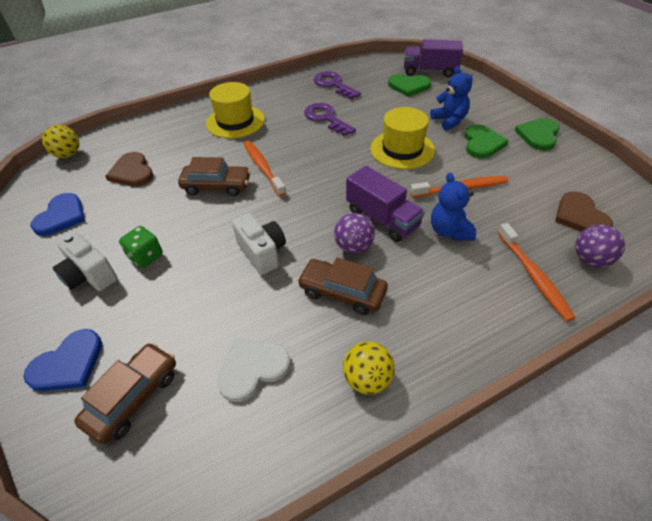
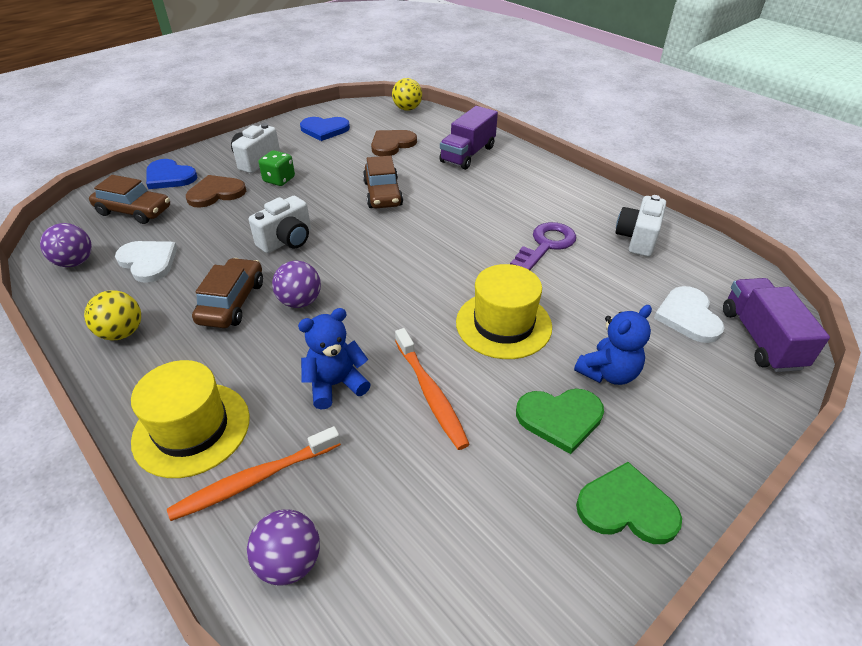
camera: 75 degrees right, 5 degrees down
yellow hat [206,82,265,138] -> yellow hat moved to [131,360,250,478]
orange toothbrush [244,141,286,197] -> none
purple key [314,71,361,100] -> white camera [615,195,666,257]
purple truck [346,166,425,242] -> purple truck moved to [439,106,498,170]
green heart [388,74,431,97] -> white heart [654,286,725,343]
brown heart [555,191,613,232] -> brown heart moved to [186,175,246,208]
none -> purple ball [40,223,92,267]

